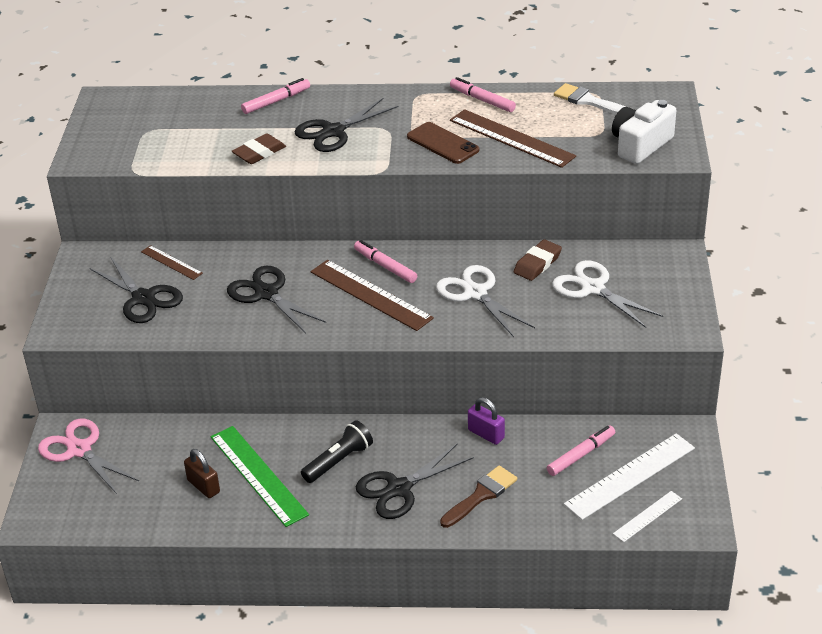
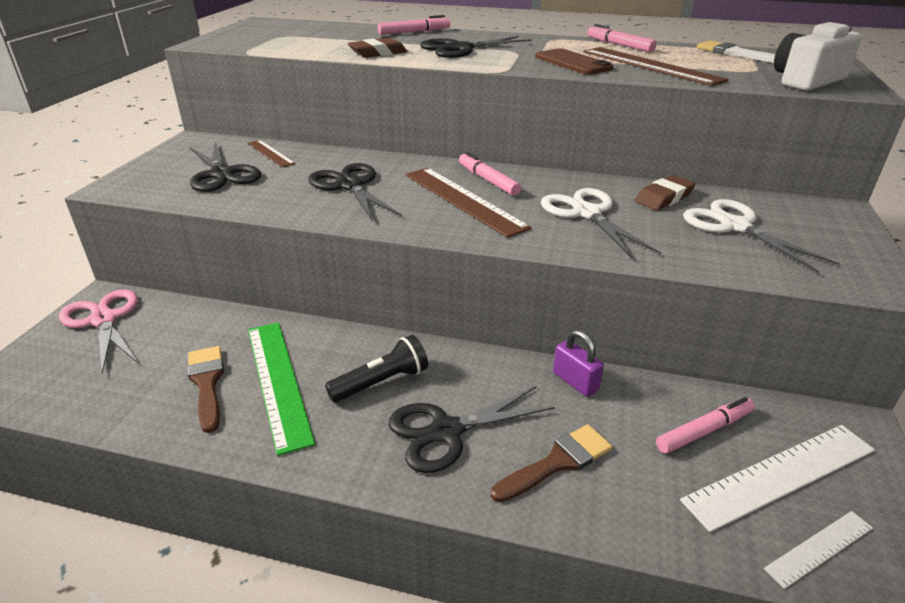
camera: 10 degrees right, 5 degrees down
brown padlock [184,449,220,498] -> brown brush [187,346,224,433]

